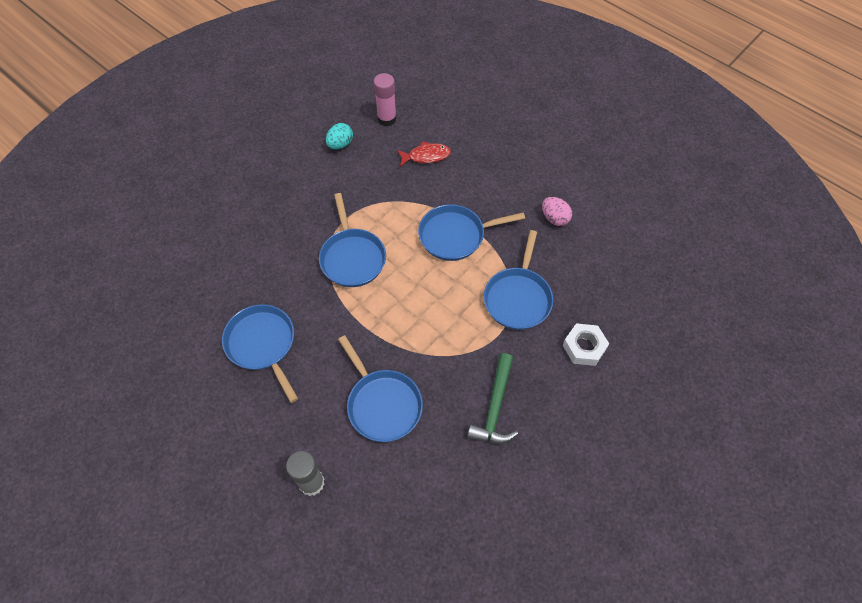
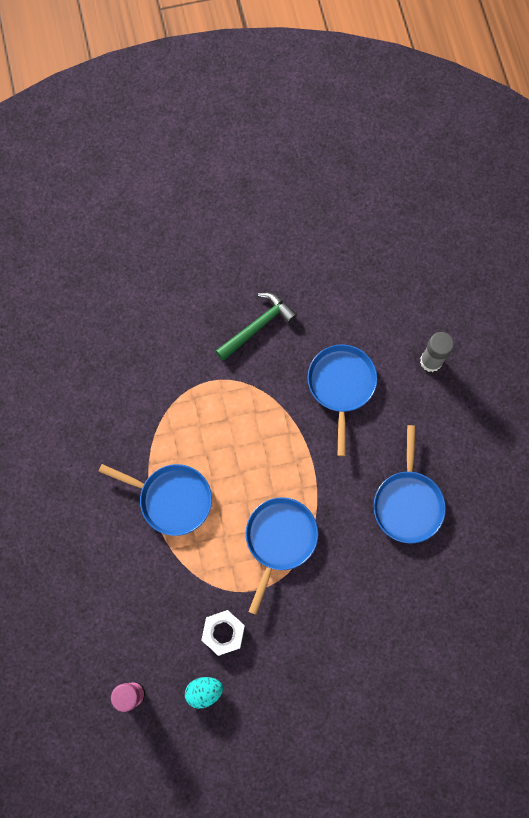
camera: 145 degrees left, 15 degrees up
red fish [397,142,451,167] -> none
blue pan [484,230,553,330] -> none
pink egg [542,197,572,226] -> none
white nut [563,323,609,366] -> white nut moved to [201,610,245,656]

